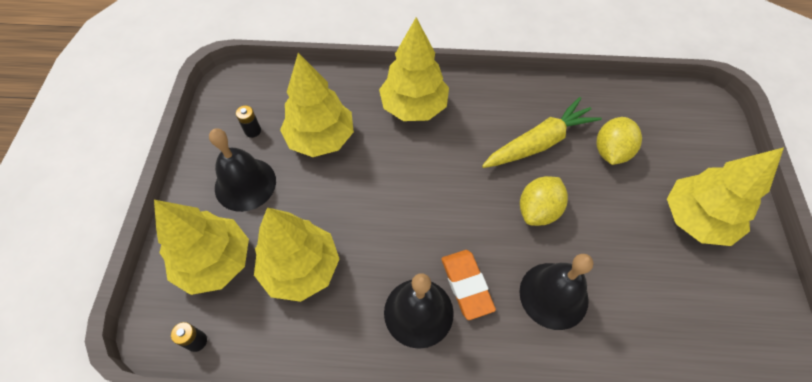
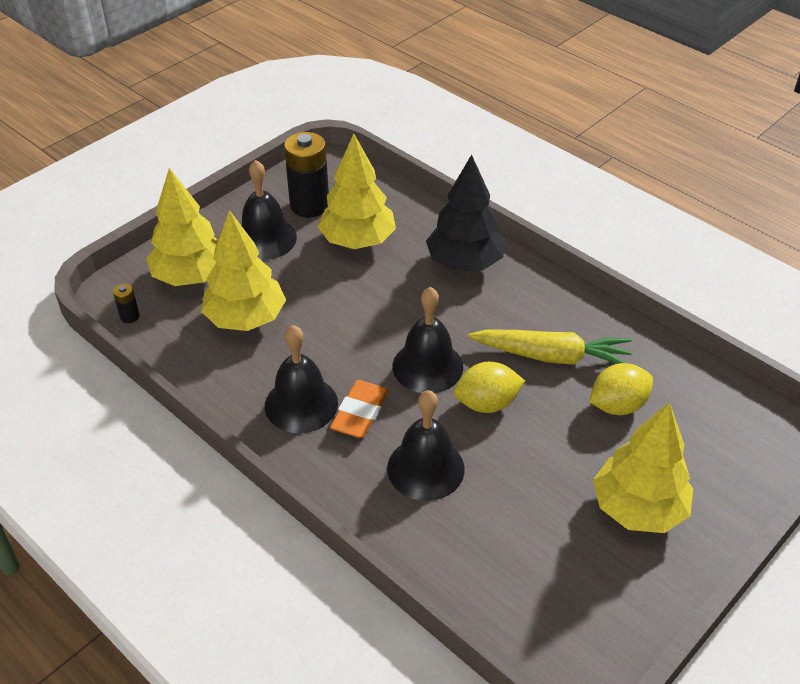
camera: 40 degrees right, 15 degrees down
black battery [236,105,261,138] -> black battery [284,132,329,217], size x2.28
yellow tree [379,17,449,121] -> black tree [426,154,505,271]
none -> black bell [392,287,463,393]

